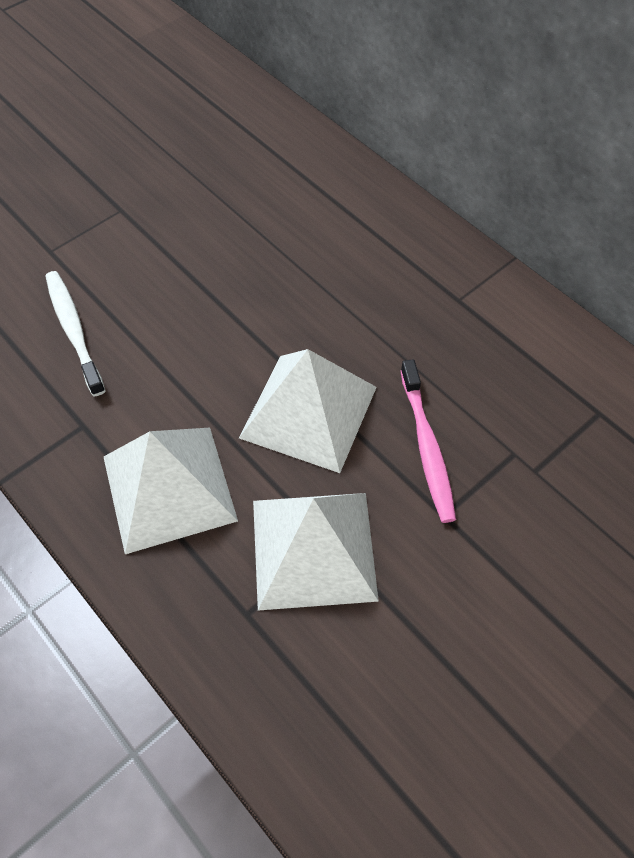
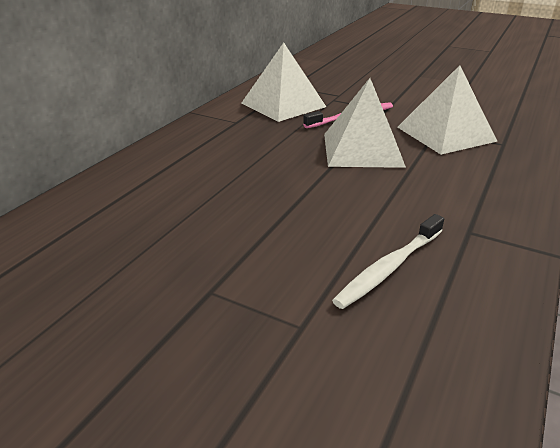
camera: 110 degrees left, 25 degrees down
white pyramid [104,428,238,554] -> white pyramid moved to [242,43,326,122]

